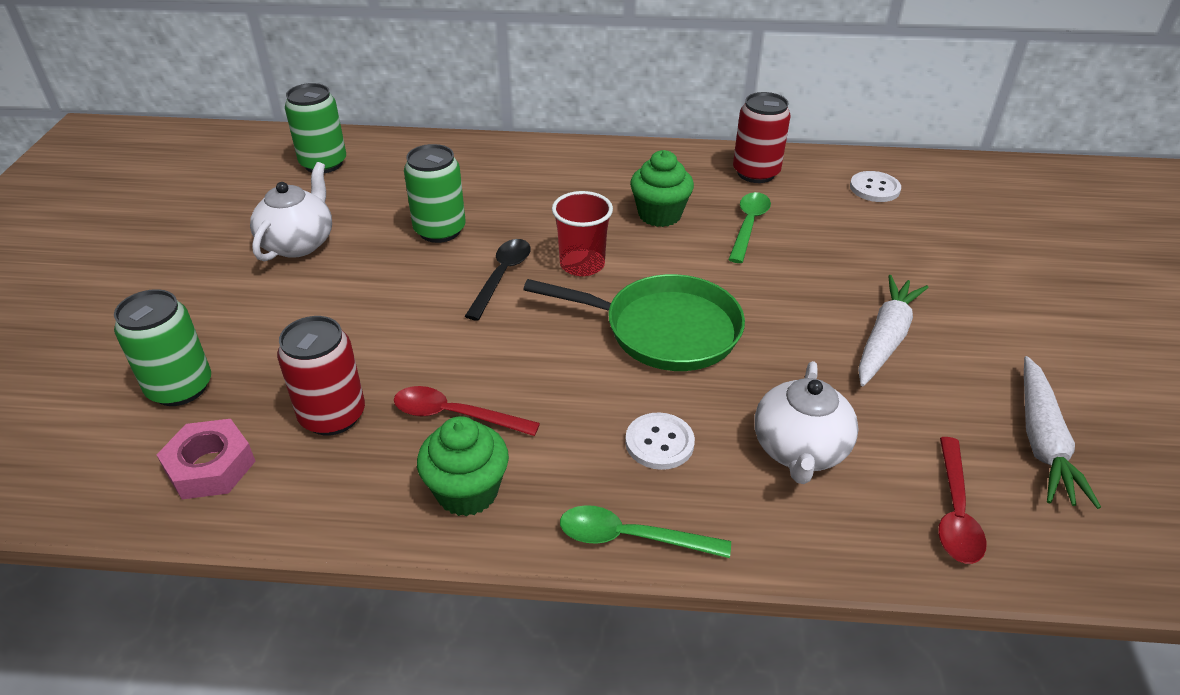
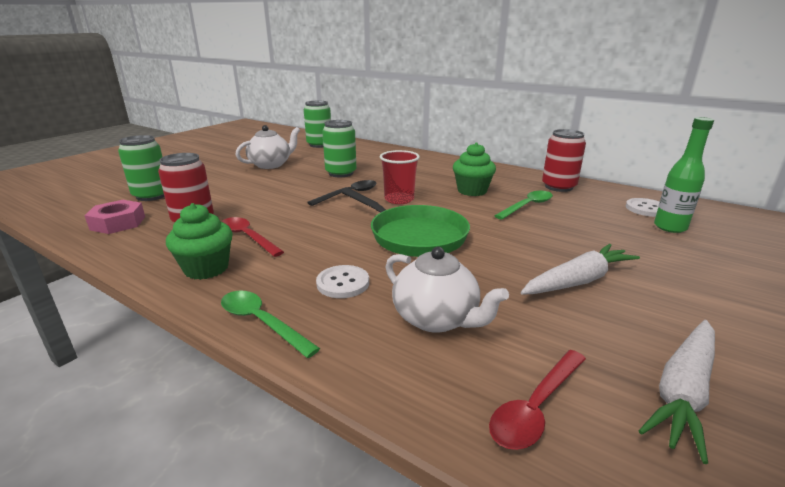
camera: 30 degrees right, 15 degrees down
white teapot [754,361,859,484] -> white teapot turned 90 degrees counterclockwise [385,247,509,333]
none -> green bottle [654,117,714,233]

